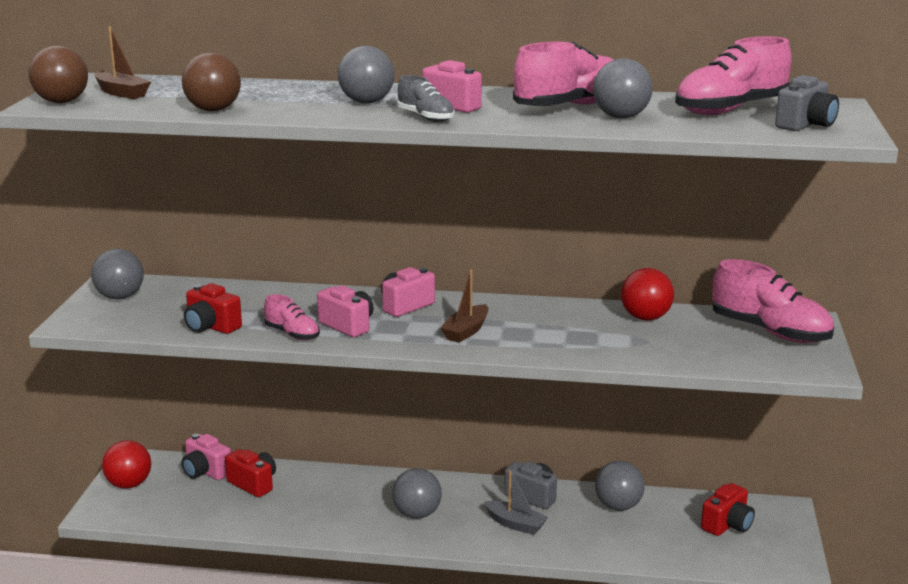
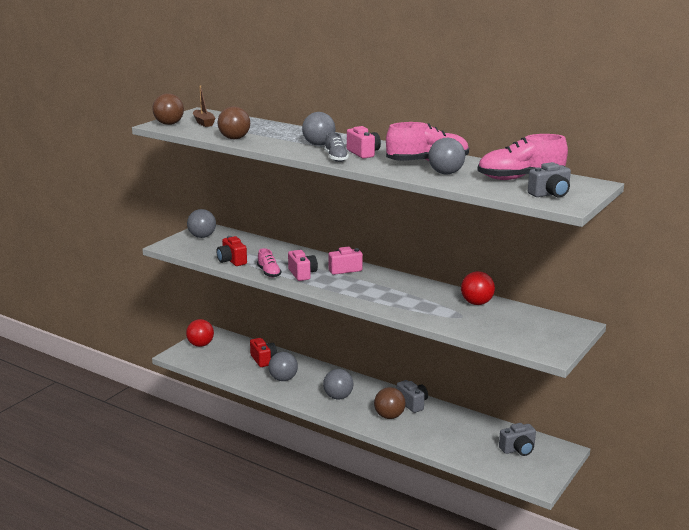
camera: 25 degrees right, 0 degrees up
pink camera [181,434,231,480] -> none
brown boat [440,269,488,343] -> none
grey boat [484,470,548,535] -> brown ball [374,387,406,419]
grey ball [595,461,645,511] -> grey ball moved to [269,352,298,381]
red camera [701,483,755,536] -> grey camera [499,423,536,456]
pink shoe [712,259,834,343] -> none

